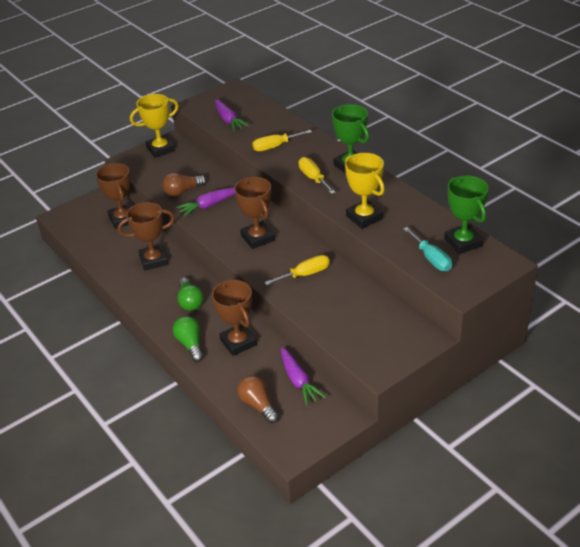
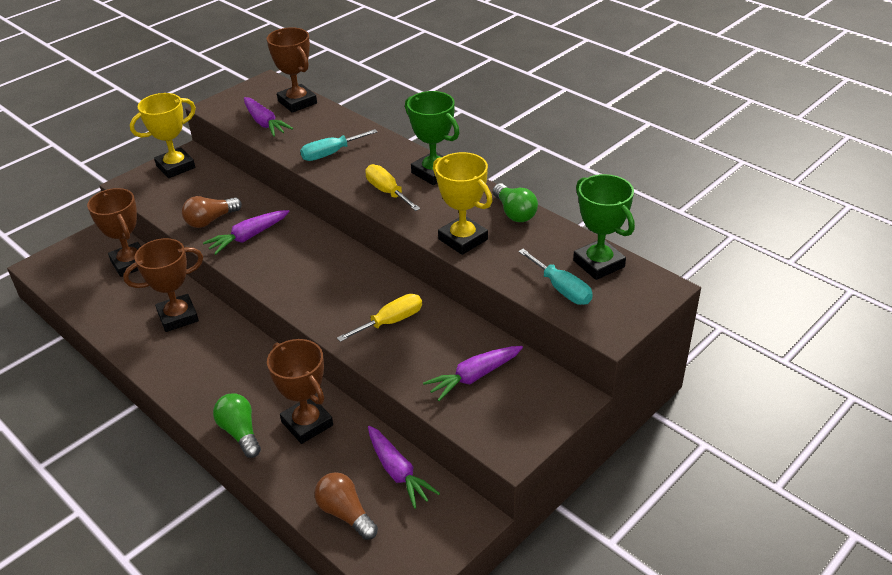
camera: 10 degrees left, 0 degrees up
green light bulb [177,277,204,311] -> green light bulb moved to [493,183,538,222]
brown trophy [234,177,275,249] -> brown trophy moved to [267,27,317,113]
yellow screwdriver [252,130,312,151] -> turquoise screwdriver [300,129,377,161]
none -> purple carrot [423,346,523,401]

